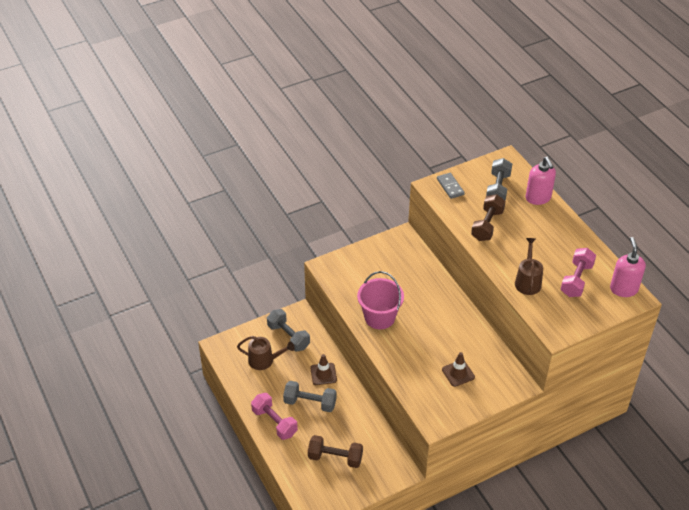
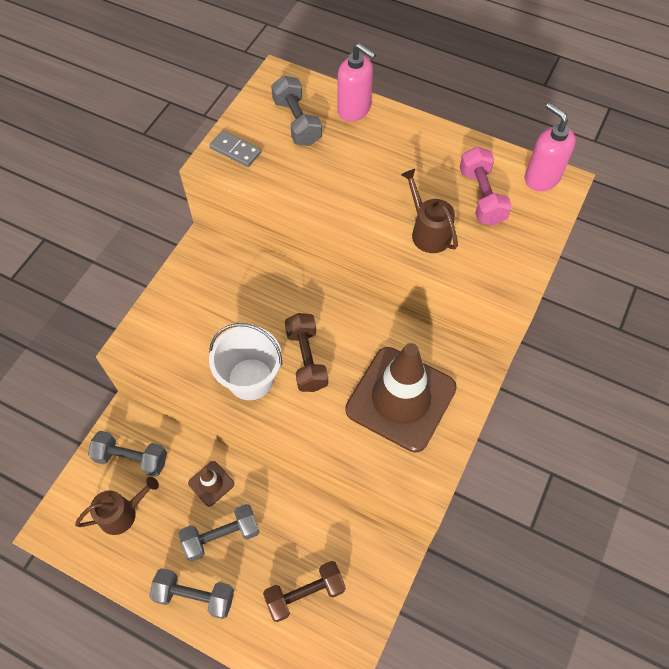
camera: 35 degrees left, 15 degrees up
pink dumbbell [251,393,298,440] -> grey dumbbell [149,568,234,619]
pink bucket [357,271,404,329] -> white bucket [209,323,282,400]
brown traffic cone [442,352,475,387] -> brown traffic cone [345,343,457,452], size x2.34
brown dumbbell [471,194,505,241] -> brown dumbbell moved to [285,313,328,392]

